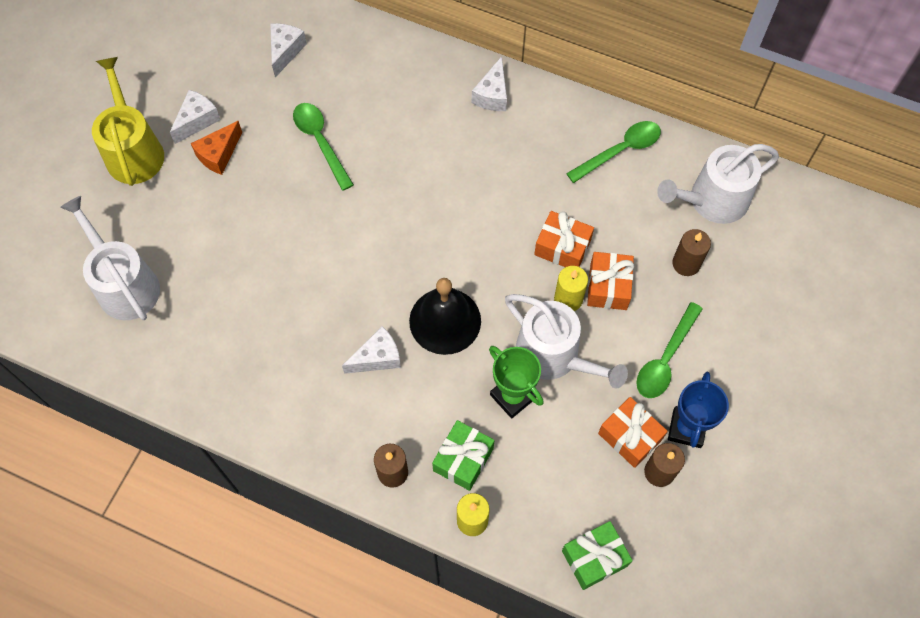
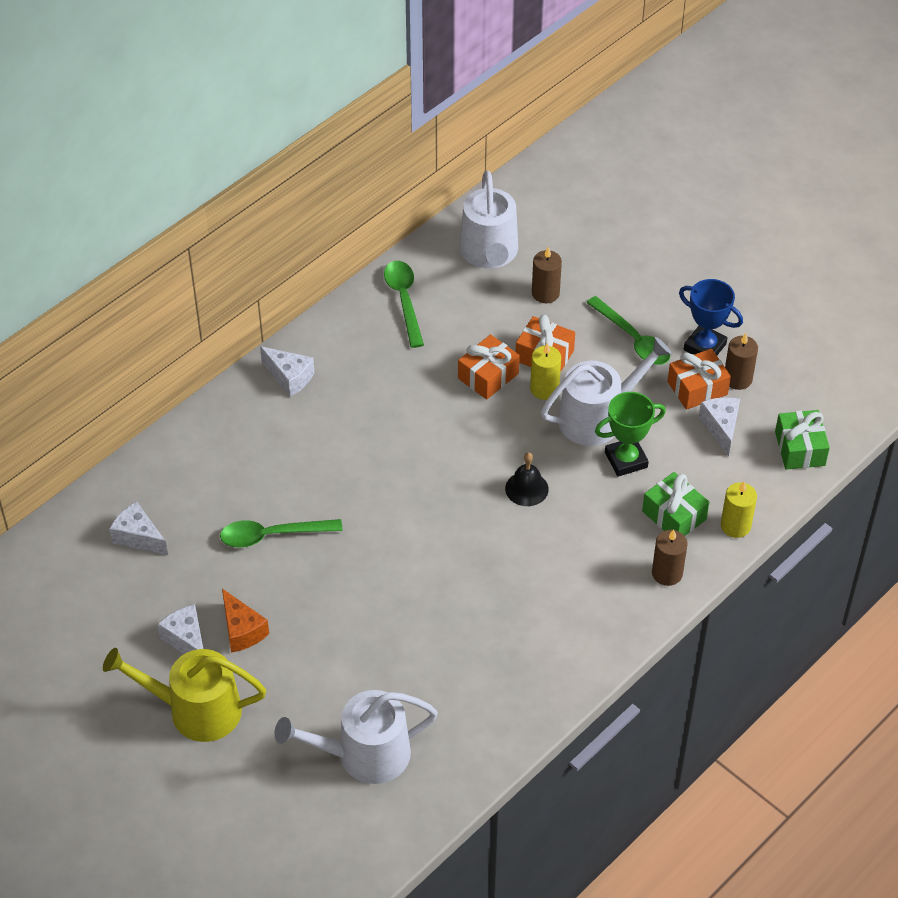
camera: 70 degrees left, 15 degrees down
white cheese [342,326,401,374] -> white cheese moved to [699,397,740,456]
black bell [409,278,481,355] -> black bell [505,452,549,506], size x0.58

